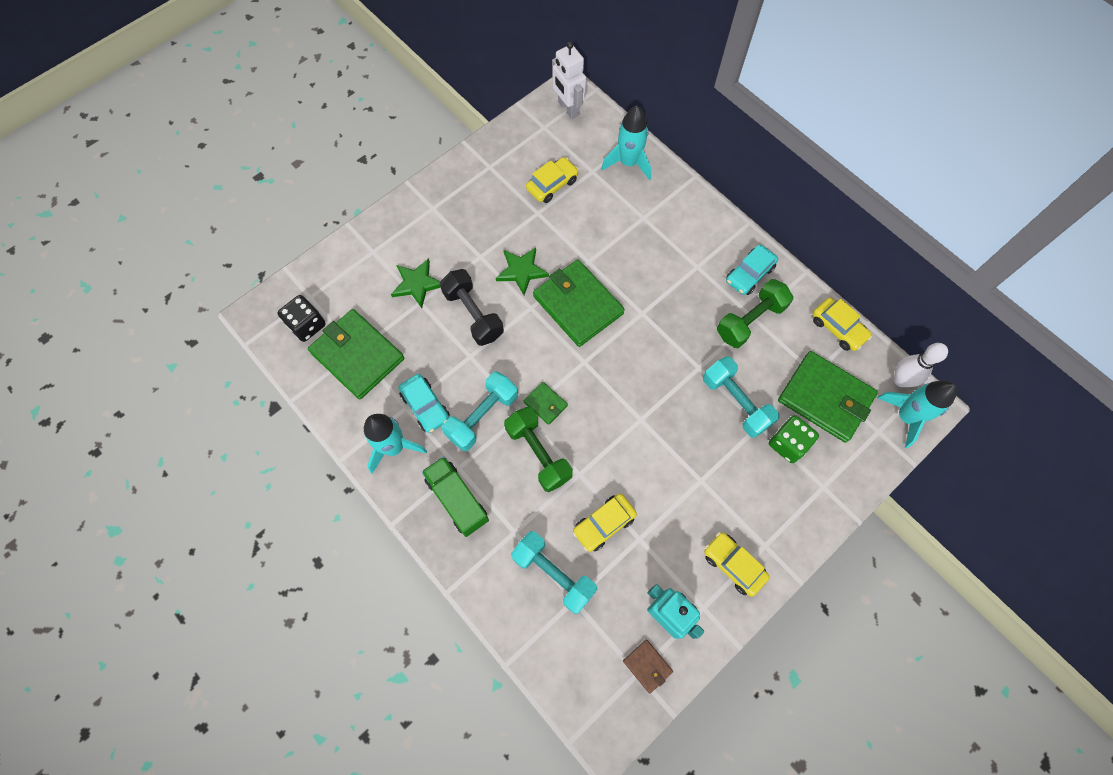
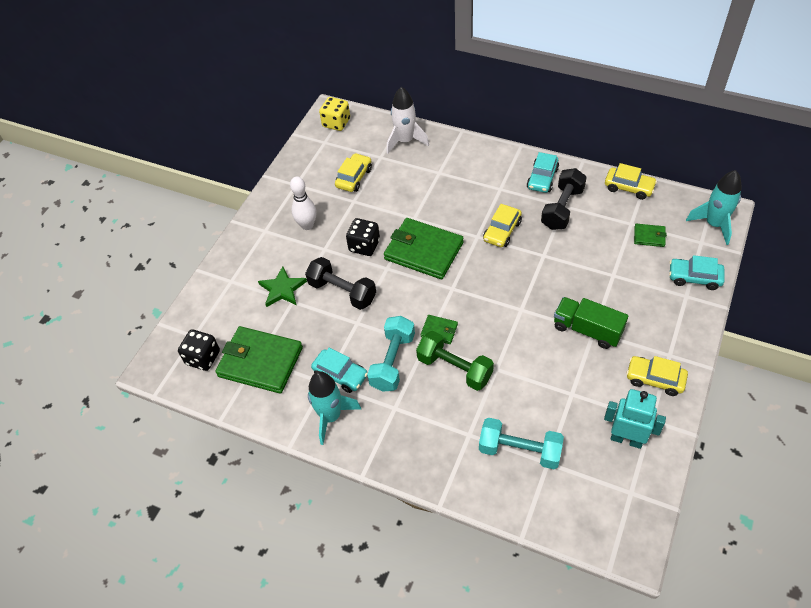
camera: 20 degrees left, 15 degrees down
green truck [422,456,489,537] -> green truck moved to [554,297,628,349]
green star [496,247,549,295] -> black dice [346,218,380,256]
white robot [552,42,586,119] -> yellow dice [319,97,350,131]
yellow car [573,494,637,552] -> yellow car moved to [483,204,522,247]
turquoise rocket [601,106,651,180] -> white rocket [386,87,429,154]
brown wallet [623,640,673,694] -> none
turquoise dumbbell [703,356,780,438] -> none
green dumbbell [717,279,793,348] -> black dumbbell [541,168,587,230]
green dice [769,415,819,463] -> none
green wallet [778,351,878,443] -> green wallet [634,224,667,247], size x0.45
white bowling pin [894,343,948,387] -> white bowling pin moved to [290,176,317,230]
none -> turquoise car [669,255,725,290]

